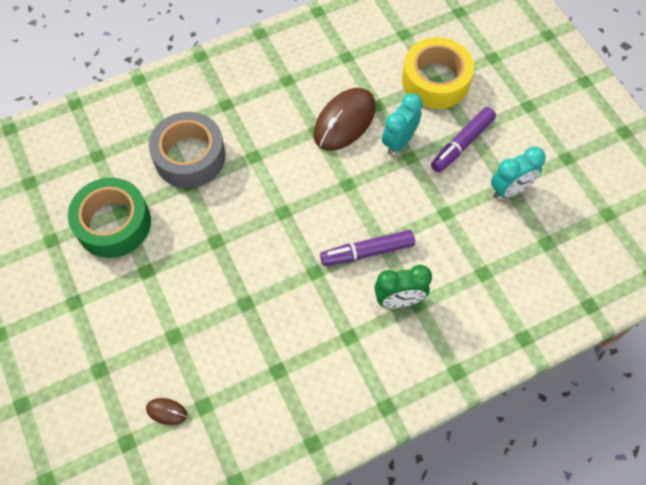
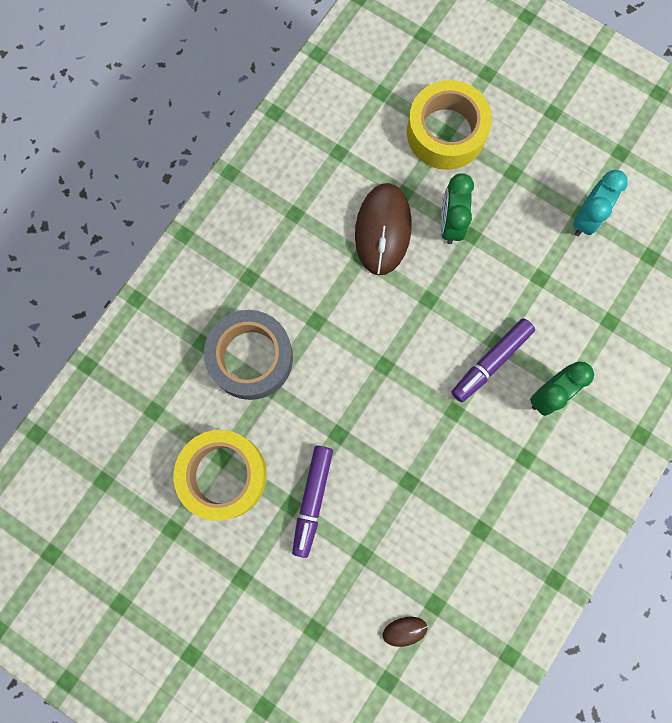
camera: 30 degrees left, 15 degrees up
green tape [68,178,151,258] -> yellow tape [174,430,267,521]
turquoise clock [382,93,423,155] -> green clock [440,173,474,244]
purple marker [431,107,496,172] -> purple marker moved to [292,445,333,558]

